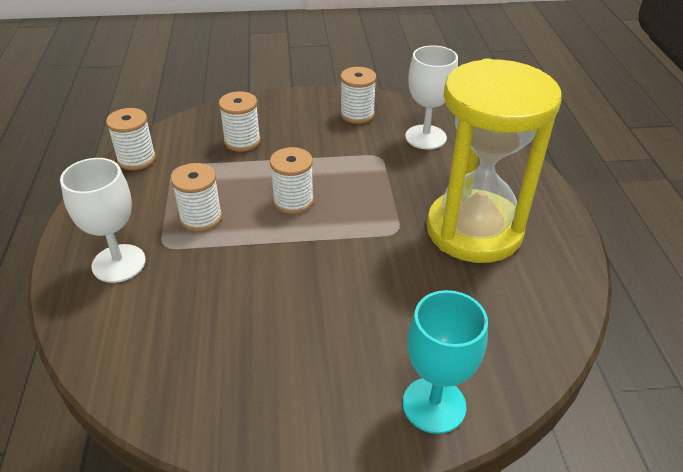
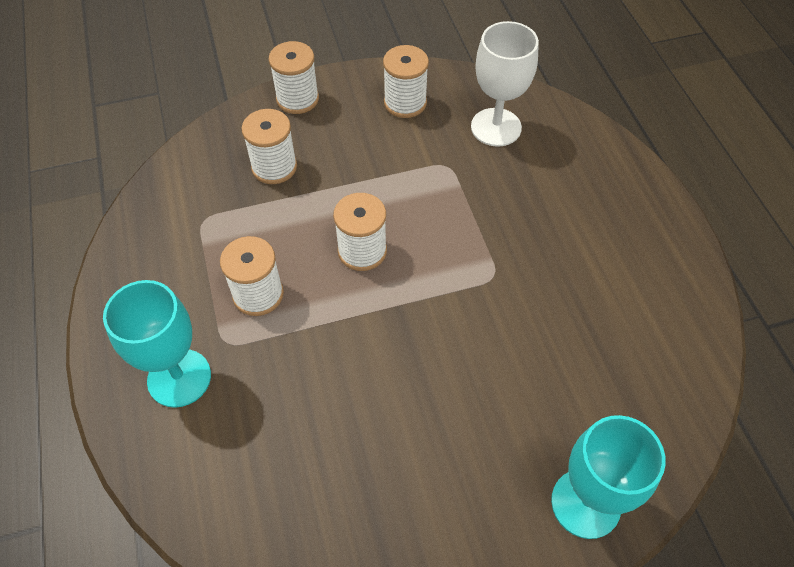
camera: 10 degrees left, 15 degrees up
white goblet [60,158,146,283] -> turquoise goblet [103,280,211,408]
white spool [106,108,156,170] -> white spool moved to [269,41,319,114]
yellow hourglass [426,58,562,263] -> none

